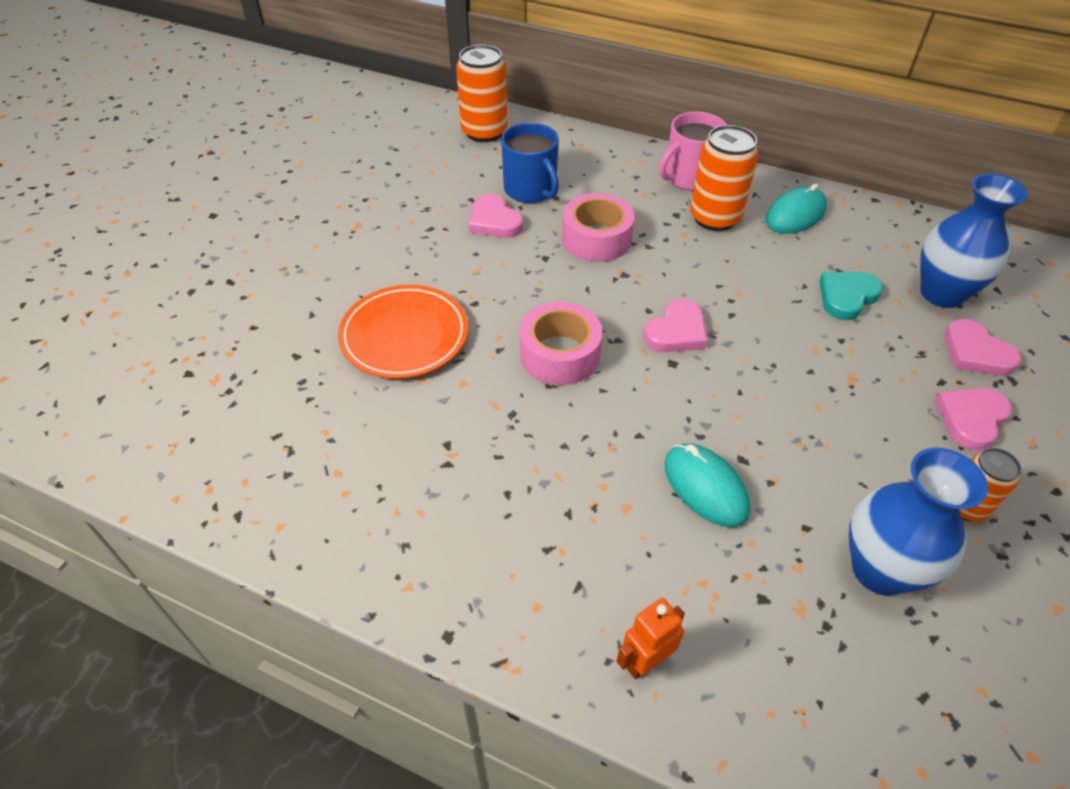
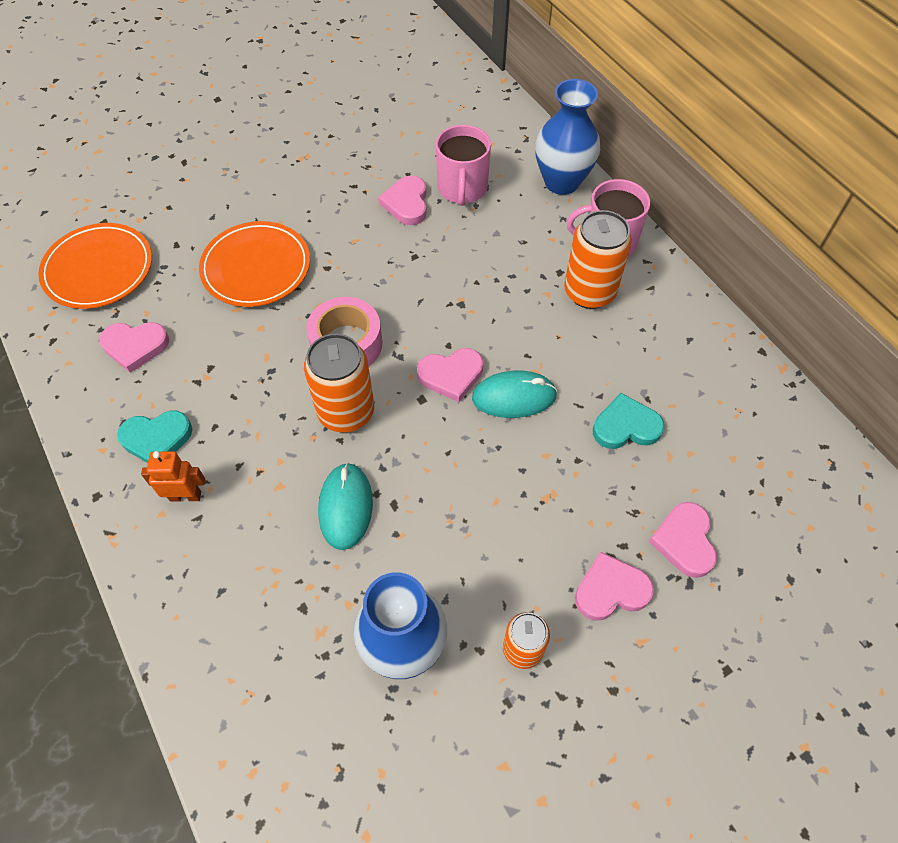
camera: 35 degrees right, 10 degrees up
orange can [456,44,508,142] -> orange can moved to [304,334,374,433]
blue mug [501,123,559,203] -> pink mug [436,125,491,206]
pink tape [562,193,635,262] -> none
orange robot [617,598,685,679] -> orange robot moved to [141,451,205,502]
turquoise mouse [766,184,827,234] -> turquoise mouse moved to [472,371,557,418]
blue vase [920,173,1028,308] -> blue vase moved to [535,79,600,195]
none -> orange plate [38,223,152,309]
none -> pink heart [99,322,169,373]
none -> turquoise heart [117,410,192,463]

